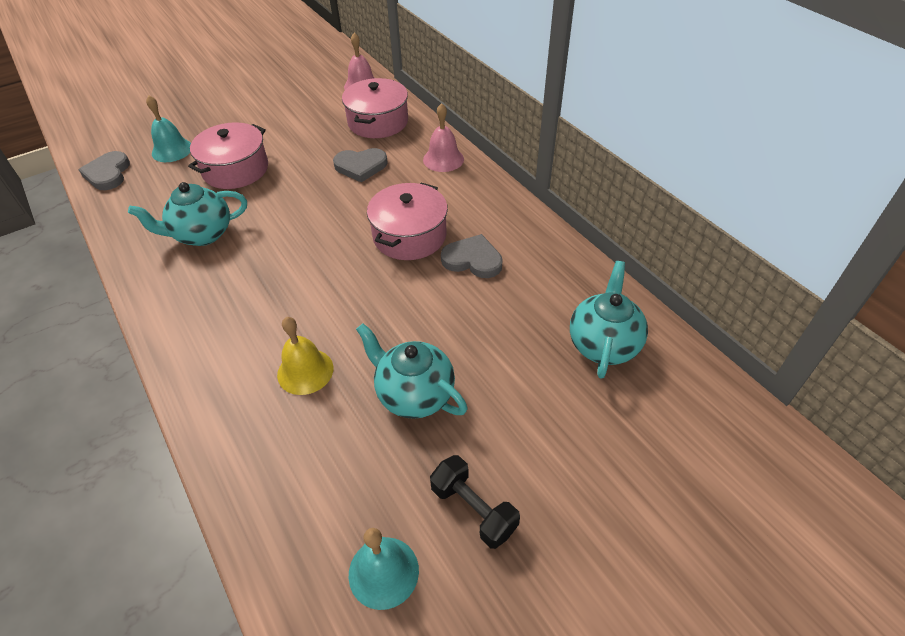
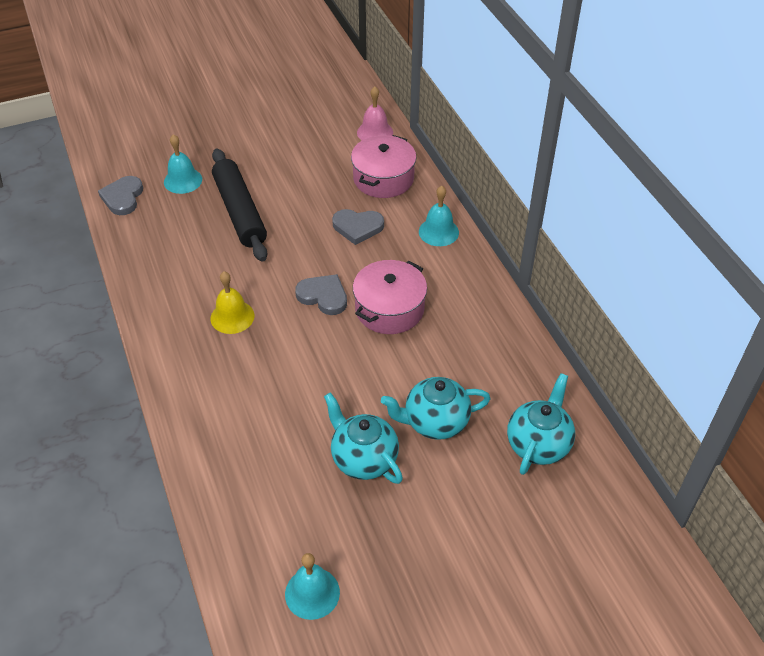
camera: 10 degrees right, 0 degrees up
turquoise teapot [128,182,247,246] -> turquoise teapot moved to [381,377,491,440]
pink pot [188,122,268,189] -> black rolling pin [212,148,268,261]
yellow bell [277,317,334,395] -> yellow bell moved to [211,271,254,334]
pink bell [423,103,464,172] -> turquoise bell [419,186,459,246]
black dumbbell [430,455,520,549] -> none
grey heart [441,234,503,278] -> grey heart moved to [295,274,347,315]

